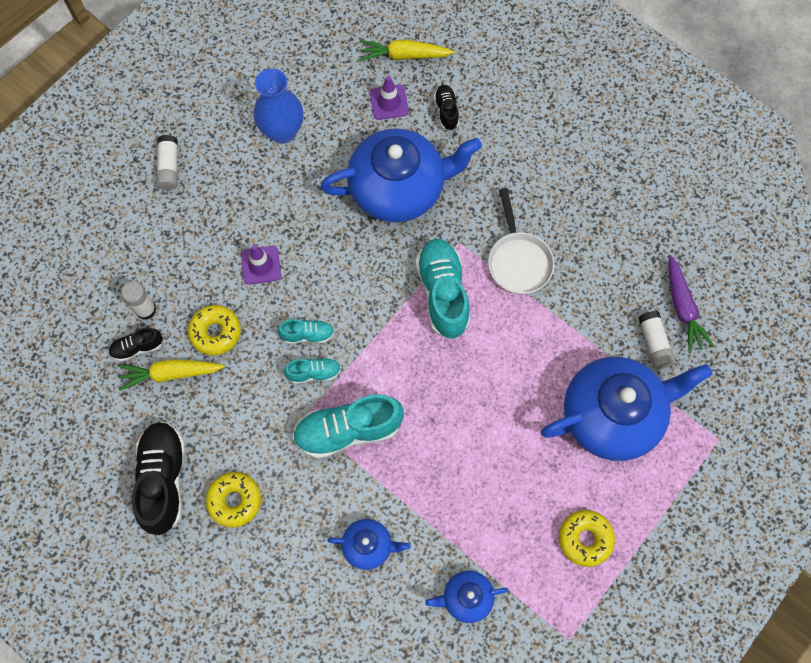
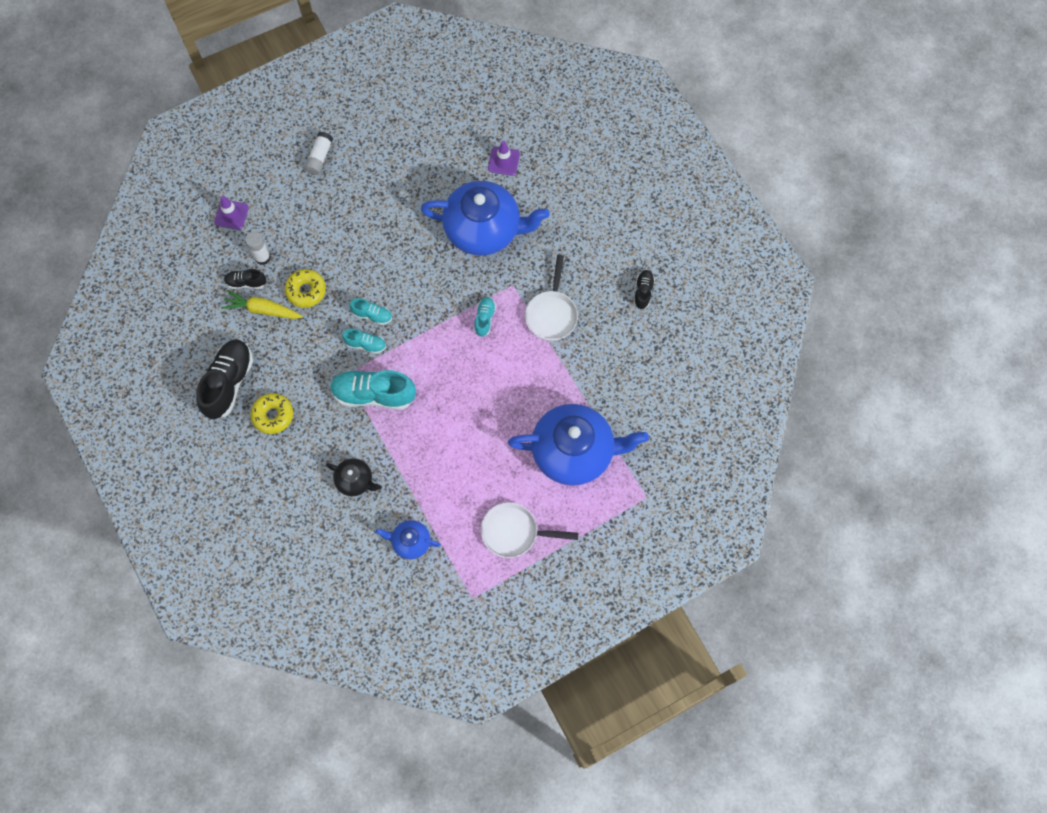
camera: 20 degrees right, 0 degrees up
purple traffic cone [241,245,281,285] -> purple traffic cone moved to [214,196,249,230]
blue vase [253,68,303,144] -> none
blue teapot [327,519,410,570] -> black teapot [326,458,382,496]
yellow carrot [359,40,455,61] -> none
turquoise shoe [416,239,470,339] -> turquoise shoe [474,297,496,337], size x0.51
black shoe [434,85,459,130] -> black shoe moved to [634,270,655,309]
yellow donut [559,510,615,567] -> white pan [481,502,578,558]
white glue stick [638,311,676,369] -> none
purple carrot [668,255,715,353] -> none

